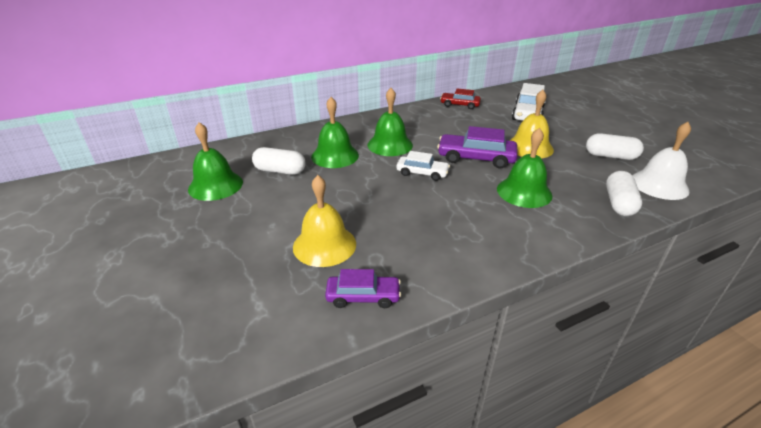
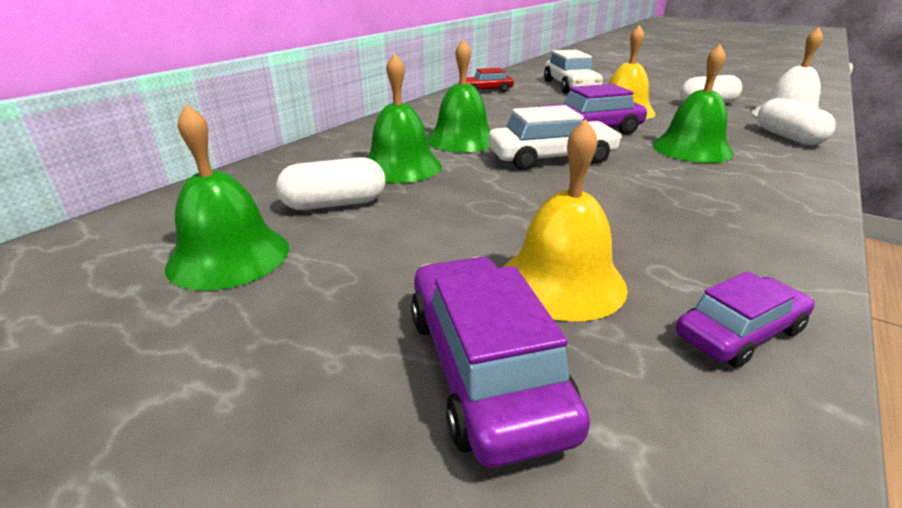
camera: 30 degrees left, 5 degrees down
white car [396,151,450,181] -> white car [488,105,622,170], size x1.58
none -> purple car [411,257,590,467]

